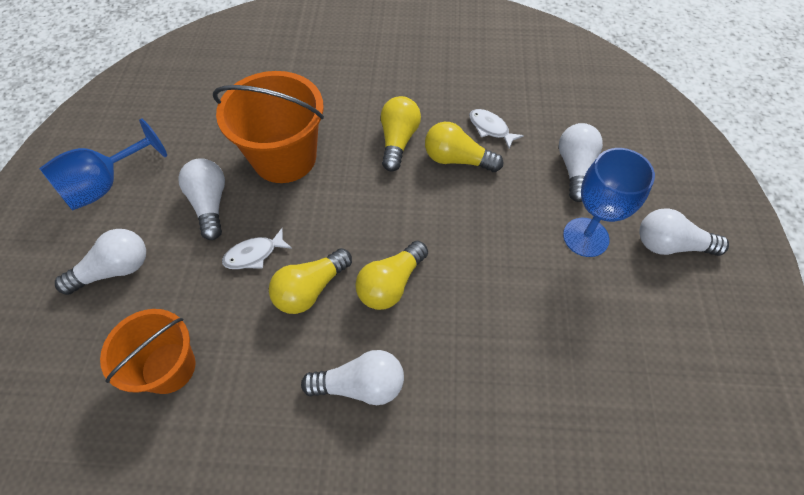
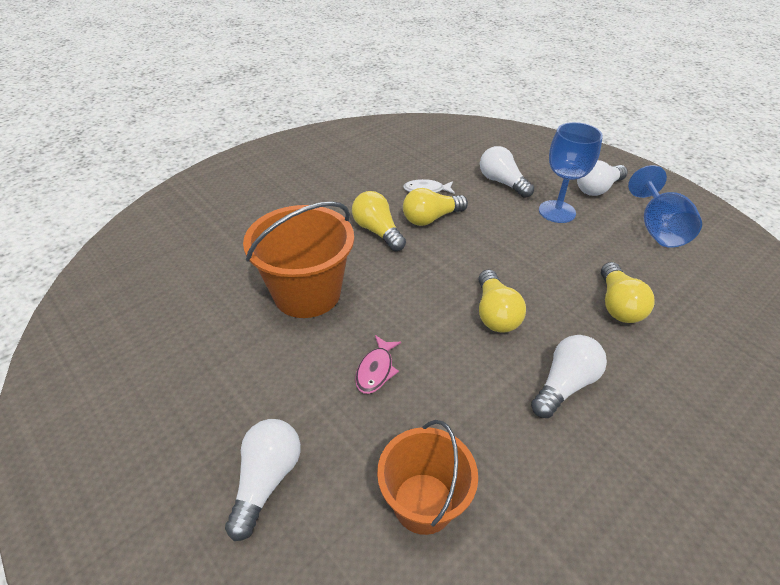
camera: 45 degrees left, 15 degrees down
blue goblet [39,119,167,211] -> blue goblet moved to [628,165,702,248]
white light bulb [178,158,225,240] -> none
white fish [222,228,292,269] -> pink fish [355,335,401,394]
yellow light bulb [269,248,352,314] -> yellow light bulb moved to [601,262,655,323]

